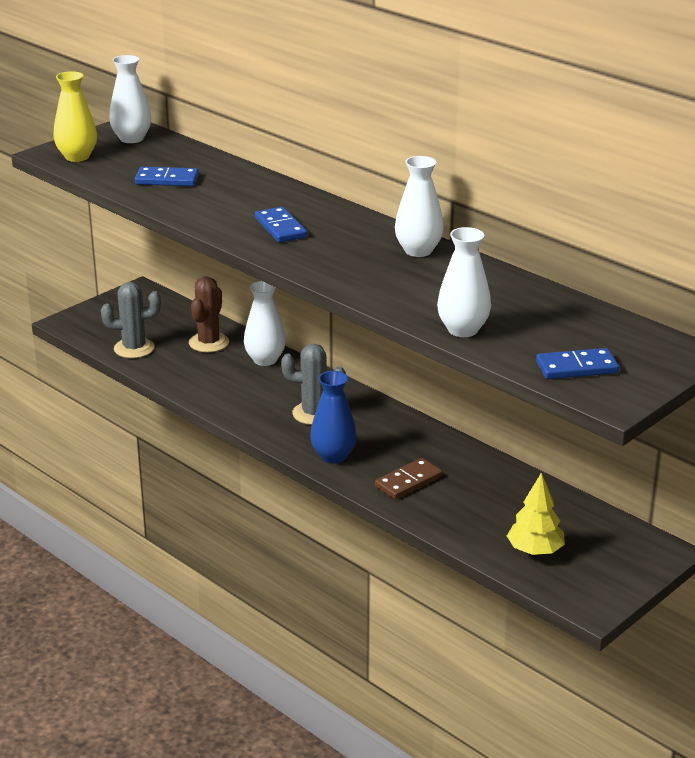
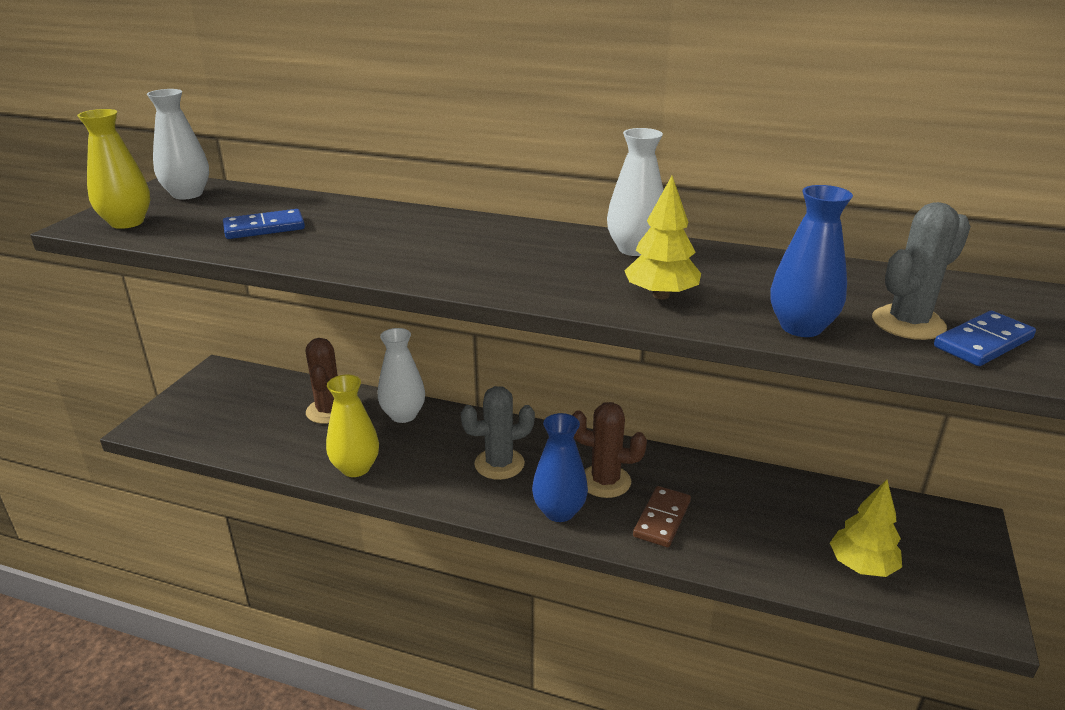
camera: 25 degrees left, 0 degrees up
grey cactus [101,282,161,358] -> grey cactus moved to [872,202,971,340]
blue domino [255,207,307,243] -> none
white vase [437,227,491,337] -> blue vase [770,185,853,337]
none -> yellow vase [326,375,379,477]
none -> brown cactus [572,402,647,498]
none -> yellow tree [625,176,701,299]

